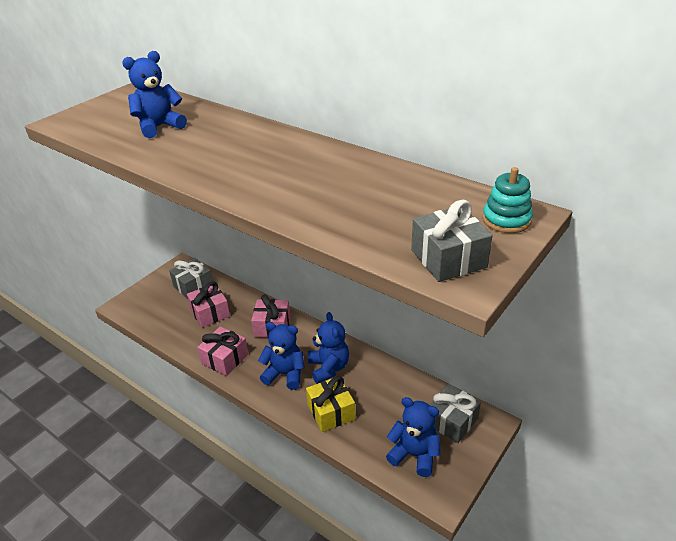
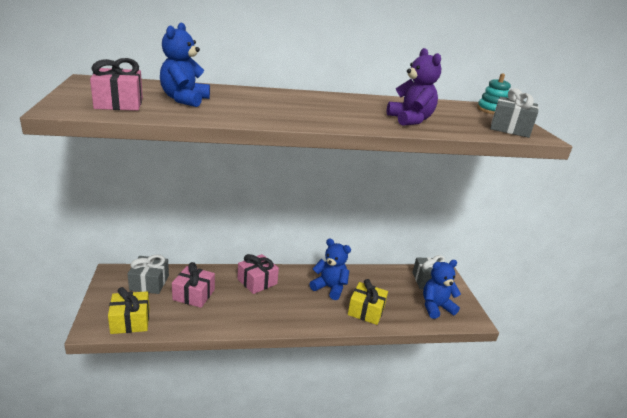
camera: 50 degrees left, 10 degrees down
pink gift [197,326,248,376] -> pink gift moved to [90,58,143,111]
blue teddy bear [258,322,305,390] -> none
none -> yellow gift [108,287,150,334]
none -> purple teddy bear [387,48,441,126]

